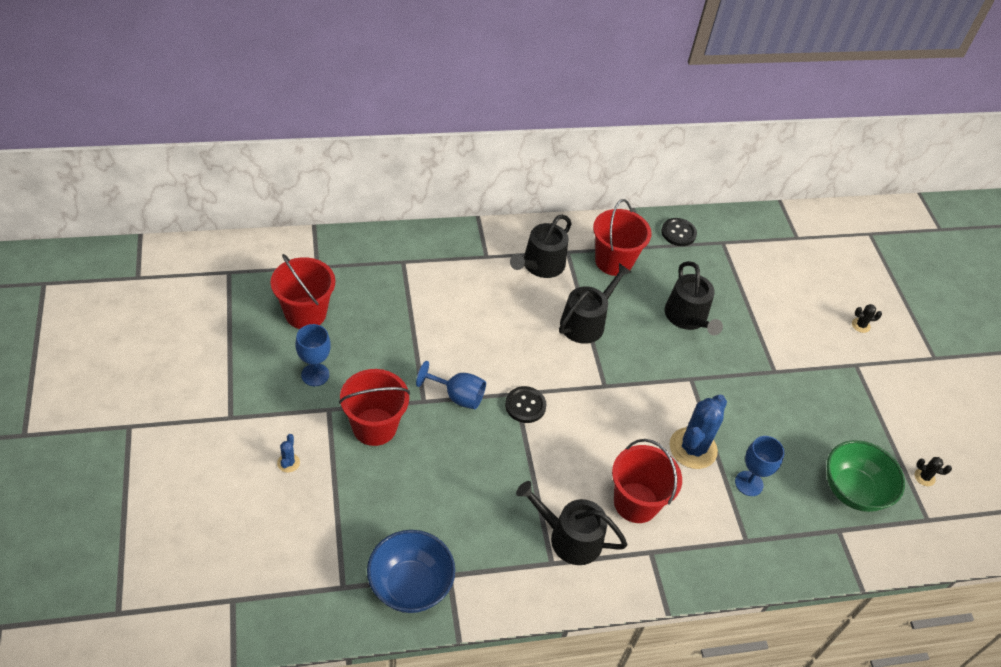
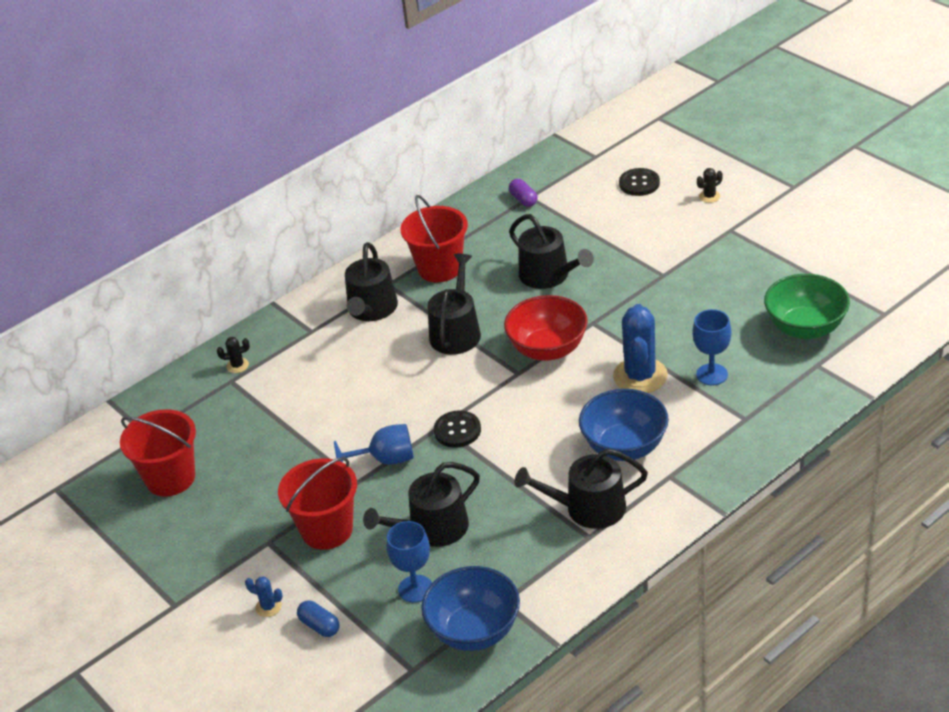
camera: 20 degrees left, 10 degrees down
blue cactus [277,434,300,473] -> blue cactus turned 45 degrees counterclockwise [245,576,283,617]
blue goblet [296,324,331,386] -> blue goblet moved to [387,521,432,603]
red bucket [612,439,682,523] -> blue bowl [579,389,669,461]
black button [661,218,697,246] -> black button moved to [619,168,660,196]
black cactus [915,457,952,486] -> black cactus moved to [217,337,250,373]
none -> blue capsule [297,601,339,637]
none -> black watering can [363,462,480,547]
none -> red bowl [504,295,588,361]
none -> purple capsule [509,179,538,207]

